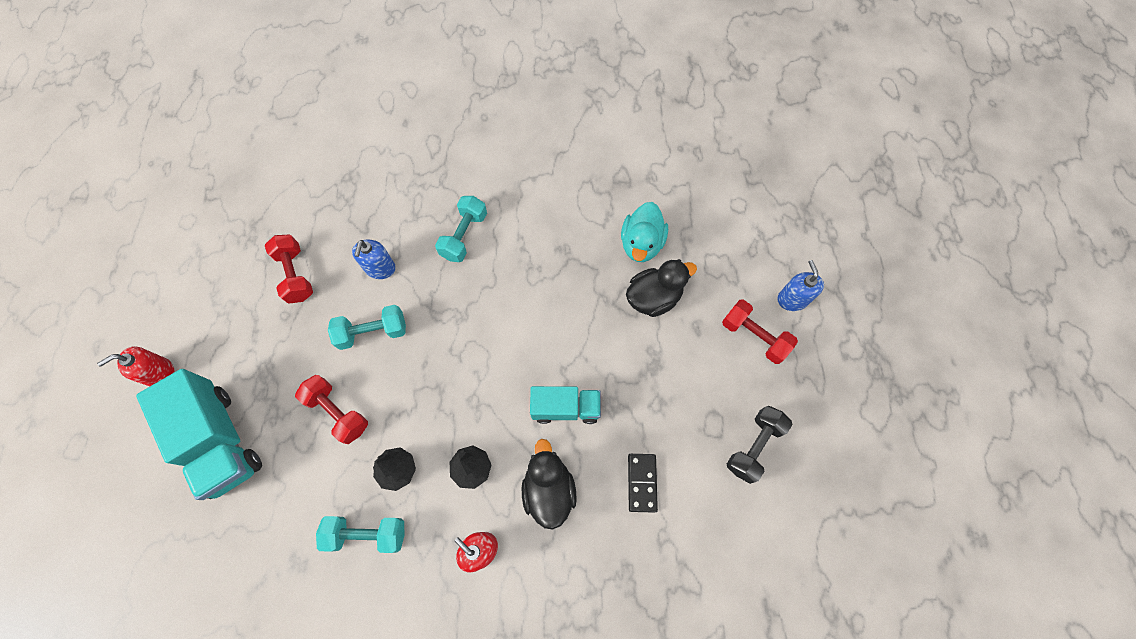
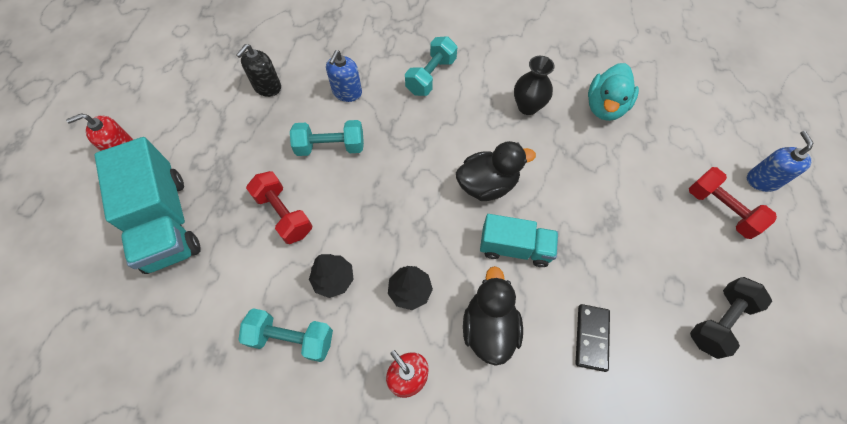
camera: 10 degrees right, 5 degrees down
red dumbbell [265,235,313,304] -> black soap dispenser [236,44,281,97]
black duck [626,259,697,317] -> black duck moved to [456,141,536,201]
none -> black vase [514,56,555,115]

